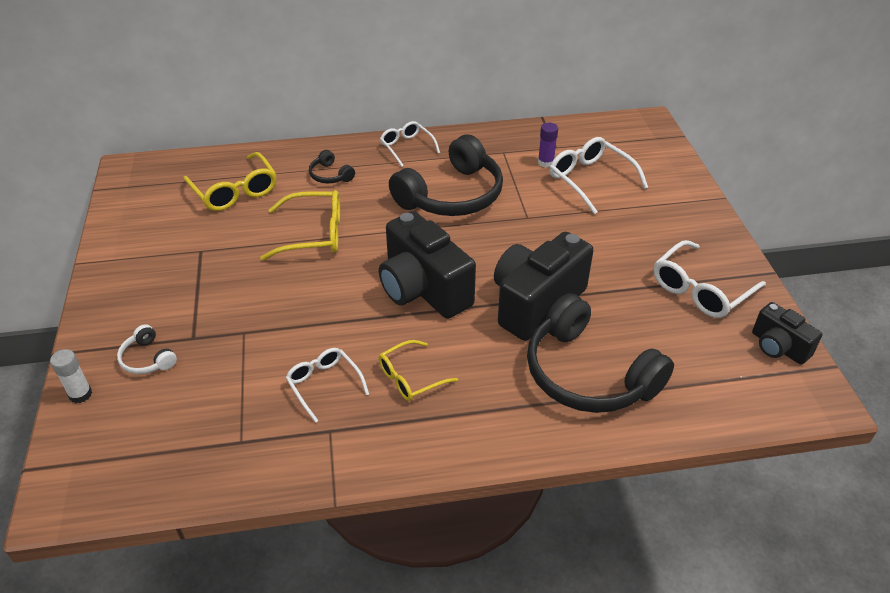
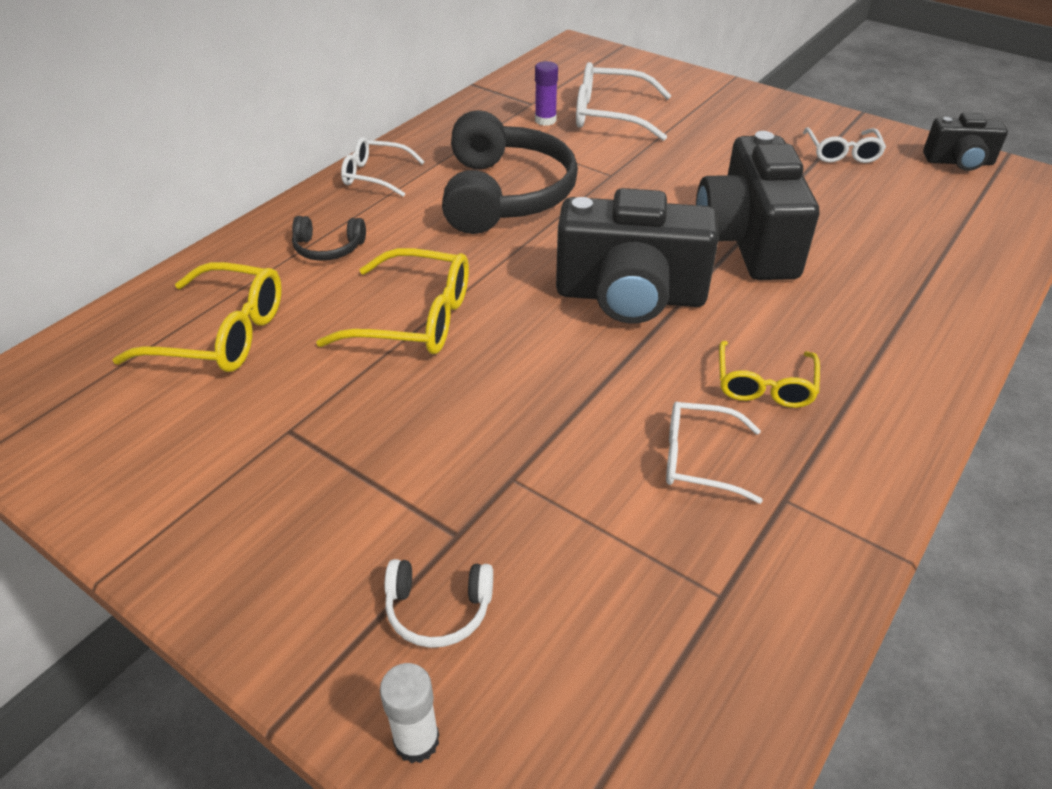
camera: 45 degrees left, 0 degrees up
yellow glasses [260,190,340,261] -> yellow glasses turned 60 degrees clockwise [316,248,469,354]
black headphones [527,293,674,413] -> none
white glasses [654,240,766,318] -> white glasses [803,127,886,163], size x0.65

